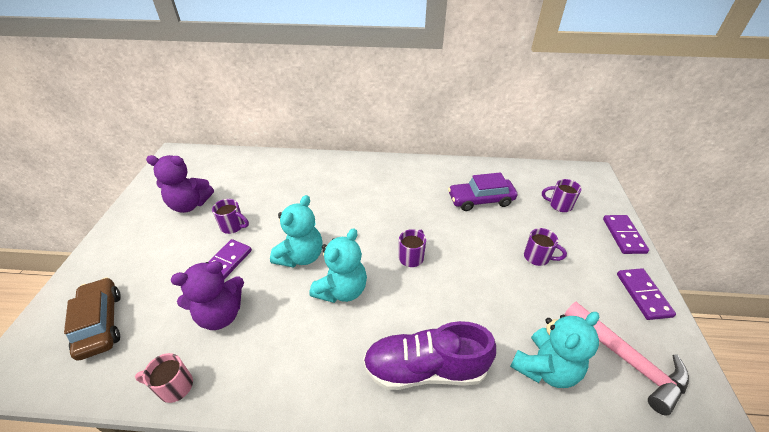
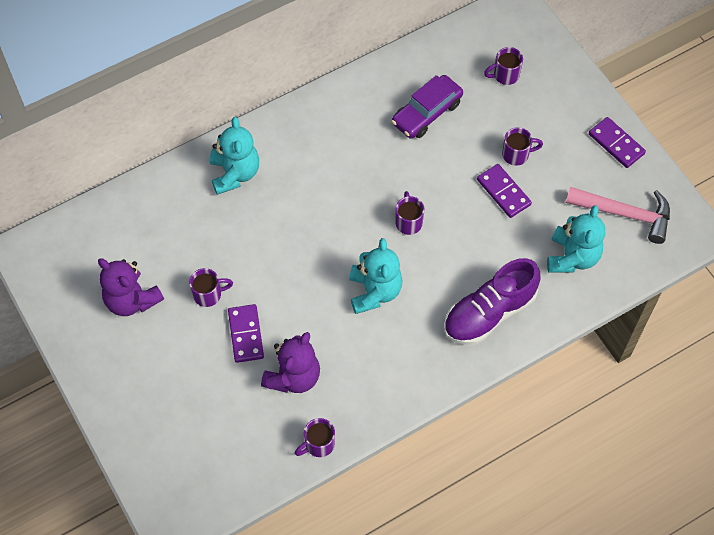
camera: 35 degrees left, 20 degrees up
brown car [64,277,121,361] -> none
pink mug [135,353,193,403] -> purple mug [295,418,335,457]
purple teddy bear [146,155,214,213] -> purple teddy bear turned 75 degrees clockwise [98,258,164,316]
turquoise teddy bear [270,195,323,268] -> turquoise teddy bear moved to [210,117,259,195]
purple domino [603,215,649,254] -> purple domino moved to [477,164,532,218]

